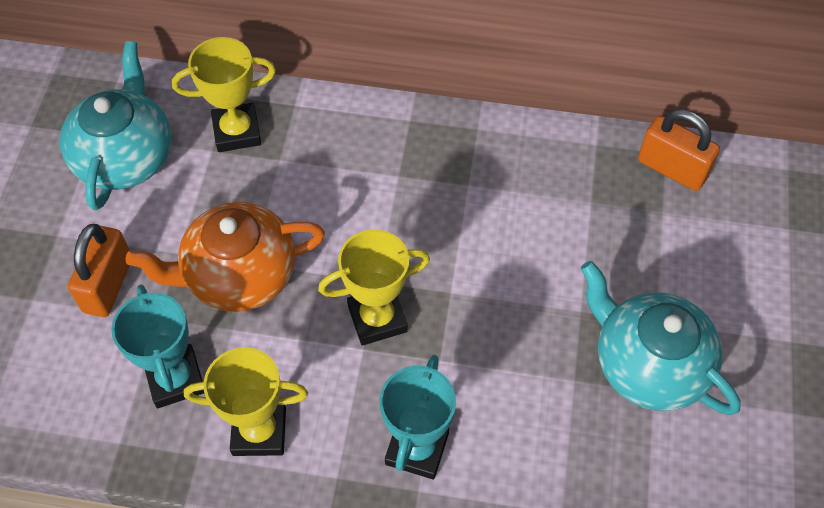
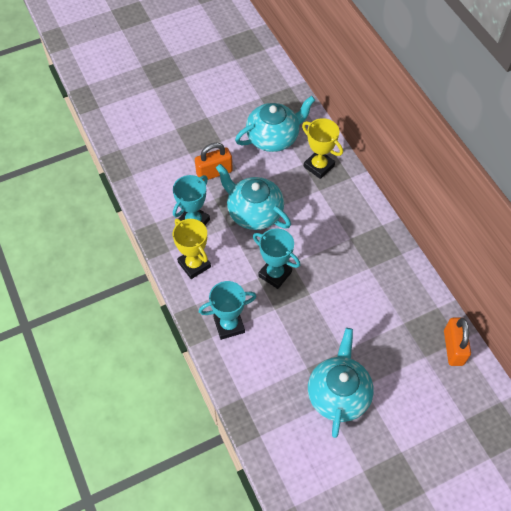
camera: 55 degrees right, 0 degrees up
orange teapot [126,202,325,312] -> turquoise teapot [216,164,291,230]
yellow trophy [318,229,430,346] -> turquoise trophy [253,228,300,289]

